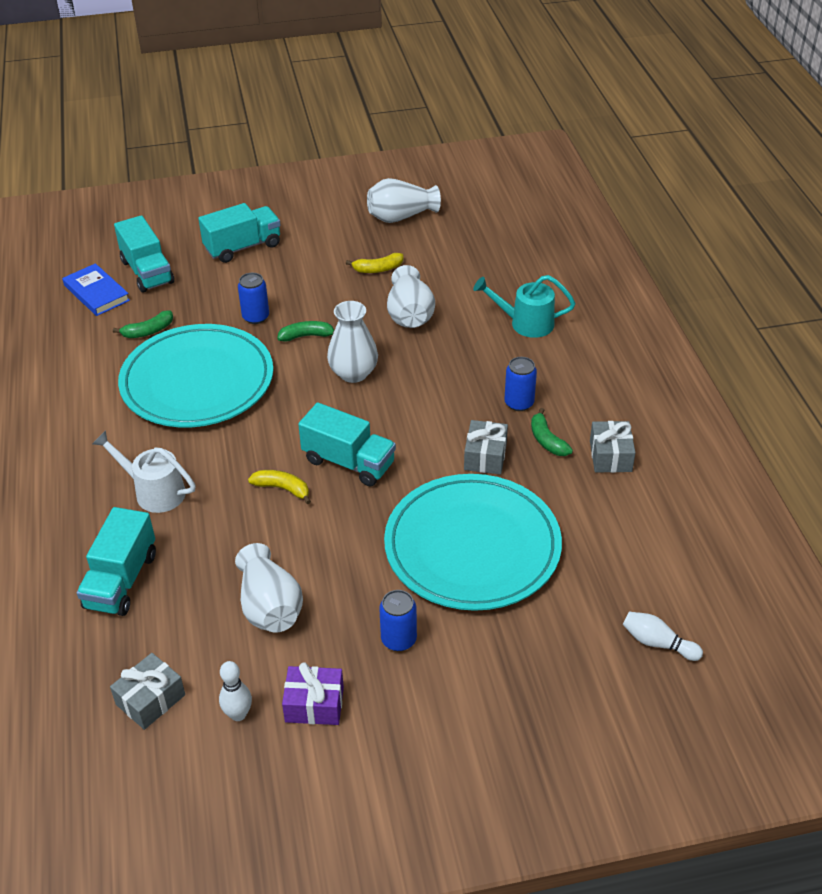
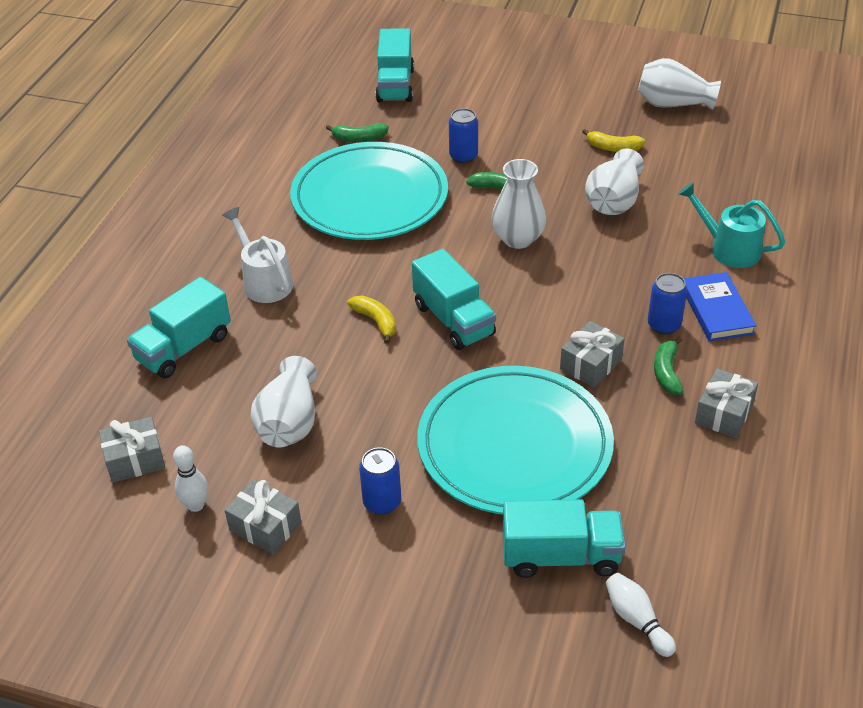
camera: 30 degrees right, 0 degrees up
blue book [62,263,130,316] -> blue book moved to [683,272,757,341]
turquoise truck [198,203,281,263] -> turquoise truck moved to [503,499,625,578]
purple gift [282,662,344,725] -> grey gift [225,479,301,555]

